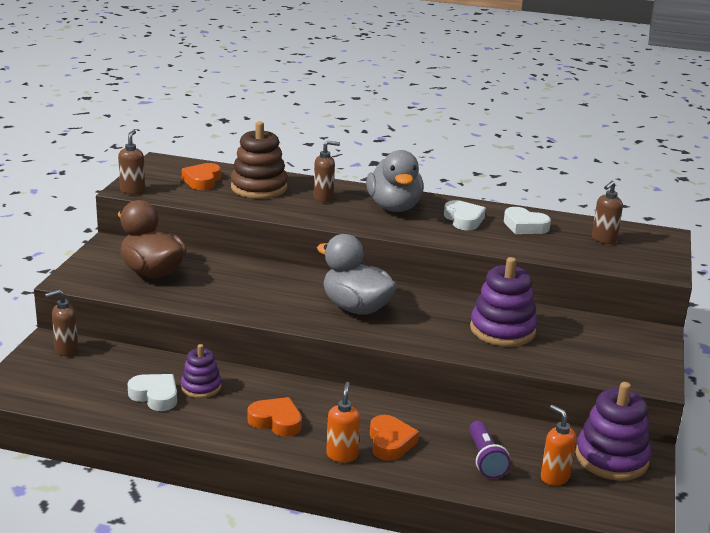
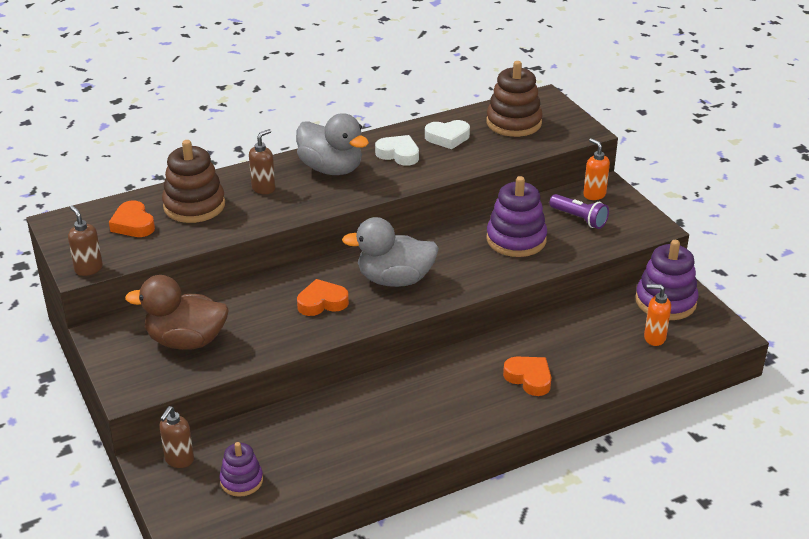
camera: 40 degrees left, 10 degrees up
white heart [128,374,177,411] -> none
purple stacking toy [181,344,221,398] -> purple stacking toy moved to [220,442,263,497]
orange heart [248,397,302,437] -> orange heart moved to [297,279,349,316]
orange soap dispenser [326,382,360,463] -> orange soap dispenser moved to [583,138,610,200]
purple flashlight [469,421,511,479] -> purple flashlight moved to [549,194,609,229]
brown soap dispenser [592,181,623,244] -> brown stacking toy [486,61,543,137]

